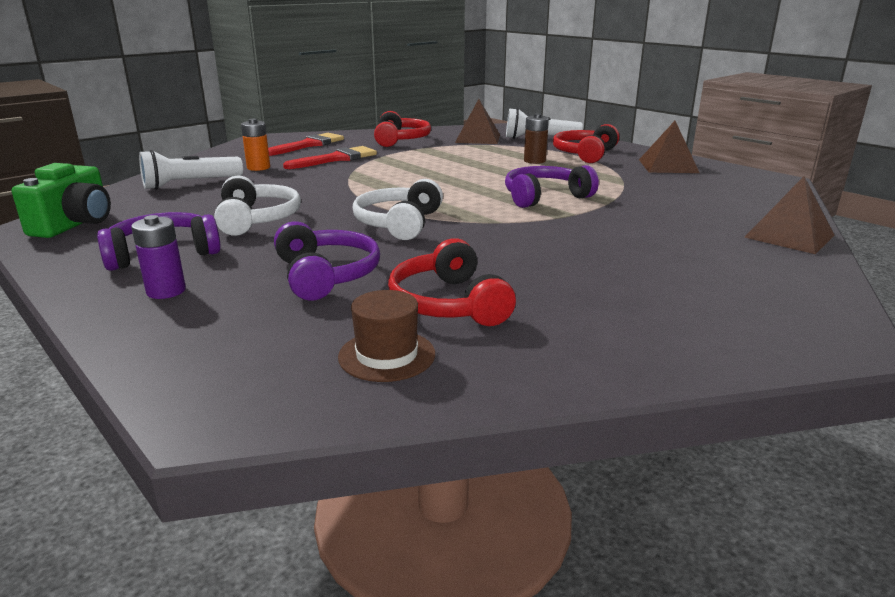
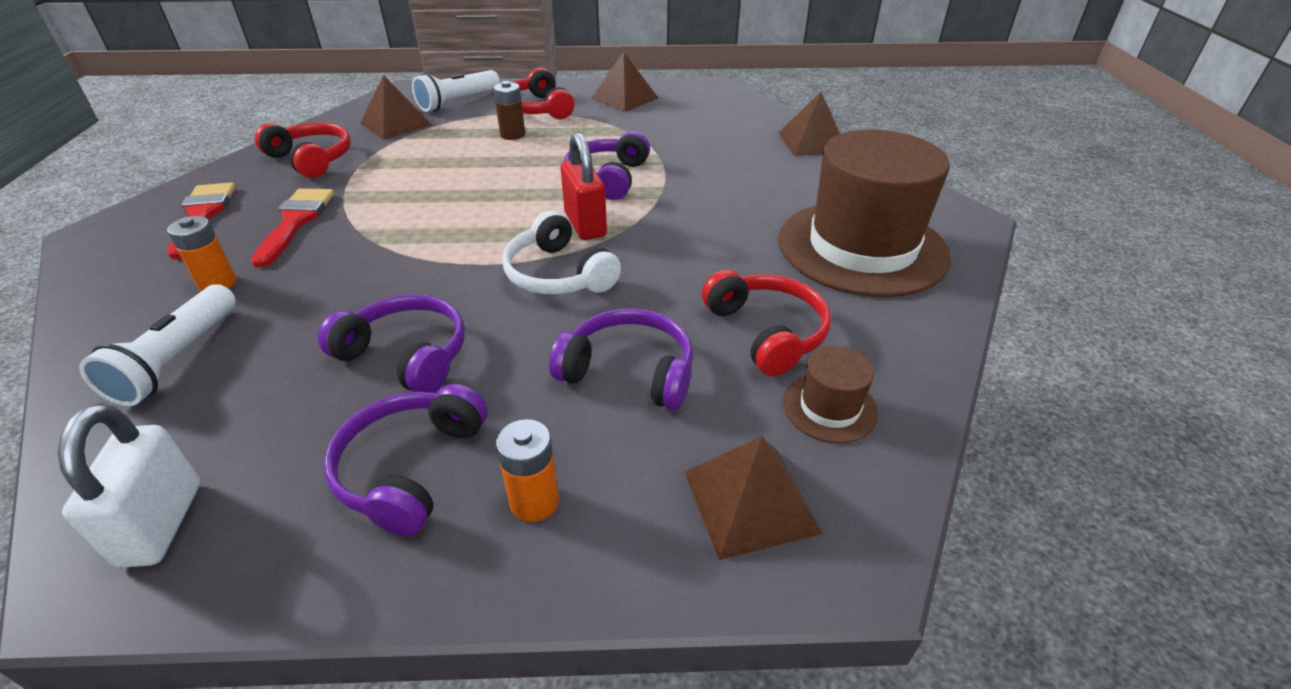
camera: 50 degrees left, 15 degrees up
green camera [11,163,111,238] -> white padlock [58,404,200,568]
purple battery [131,215,186,299] -> orange battery [496,419,559,522]
white headphones [214,176,301,236] -> purple headphones [318,294,465,393]
red headphones [388,238,516,326] -> red headphones turned 135 degrees counterclockwise [702,270,831,376]
none -> red padlock [561,132,607,240]
none -> brown pyramid [684,436,823,560]
none -> brown hat [779,129,951,297]

